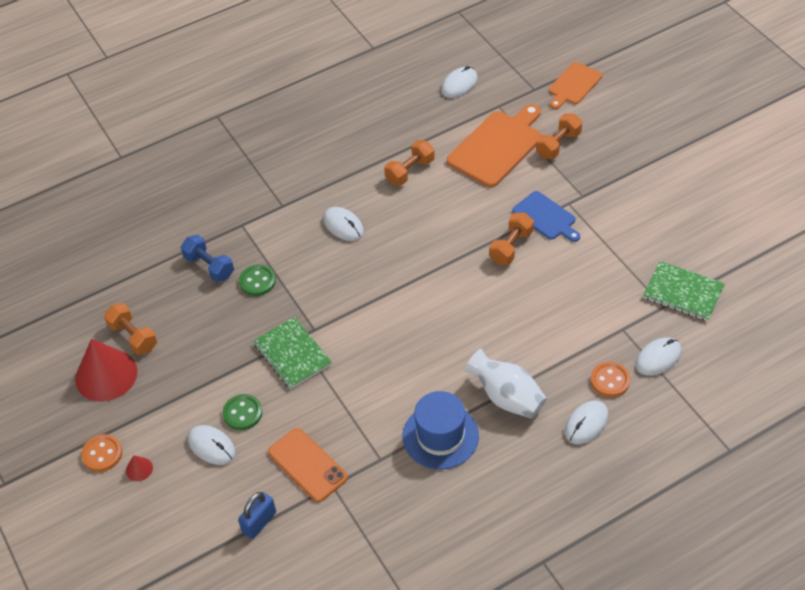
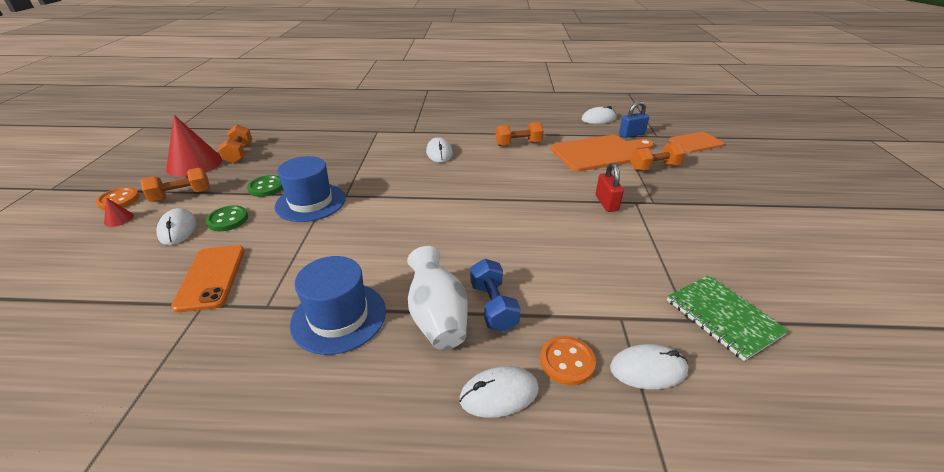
camera: 30 degrees right, 15 degrees down
blue dumbbell [181,235,234,282] -> blue dumbbell moved to [470,259,521,332]
blue padlock [238,492,276,539] -> blue padlock moved to [619,101,649,138]
green button [239,264,276,296] -> green button moved to [247,175,283,197]
green notebook [253,317,332,389] -> blue hat [275,156,346,222]
orange dumbbell [489,213,534,265] -> orange dumbbell moved to [141,168,210,202]
blue cutting board [512,191,580,242] -> red padlock [596,163,624,212]

